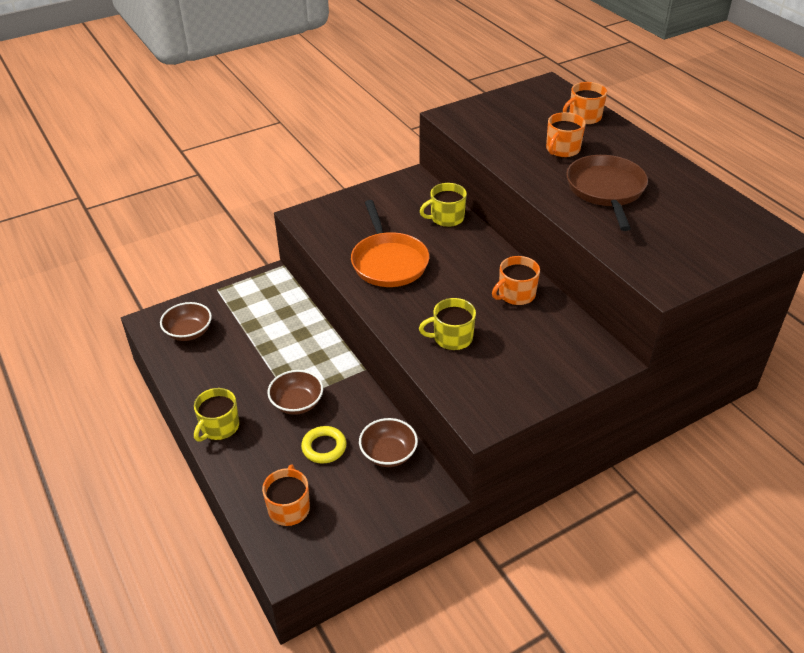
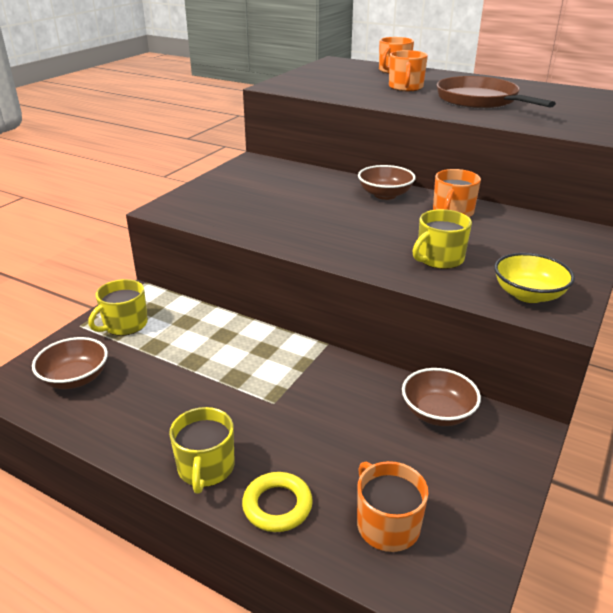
camera: 30 degrees left, 10 degrees down
brown bowl [268,370,323,415] -> brown bowl moved to [358,165,416,200]
yellow ring [301,426,347,464] -> yellow ring moved to [242,472,313,532]
orange pan [351,200,429,287] -> none
yellow mug [420,183,467,227] -> yellow mug moved to [88,279,148,336]
none -> yellow bowl [494,253,575,303]

